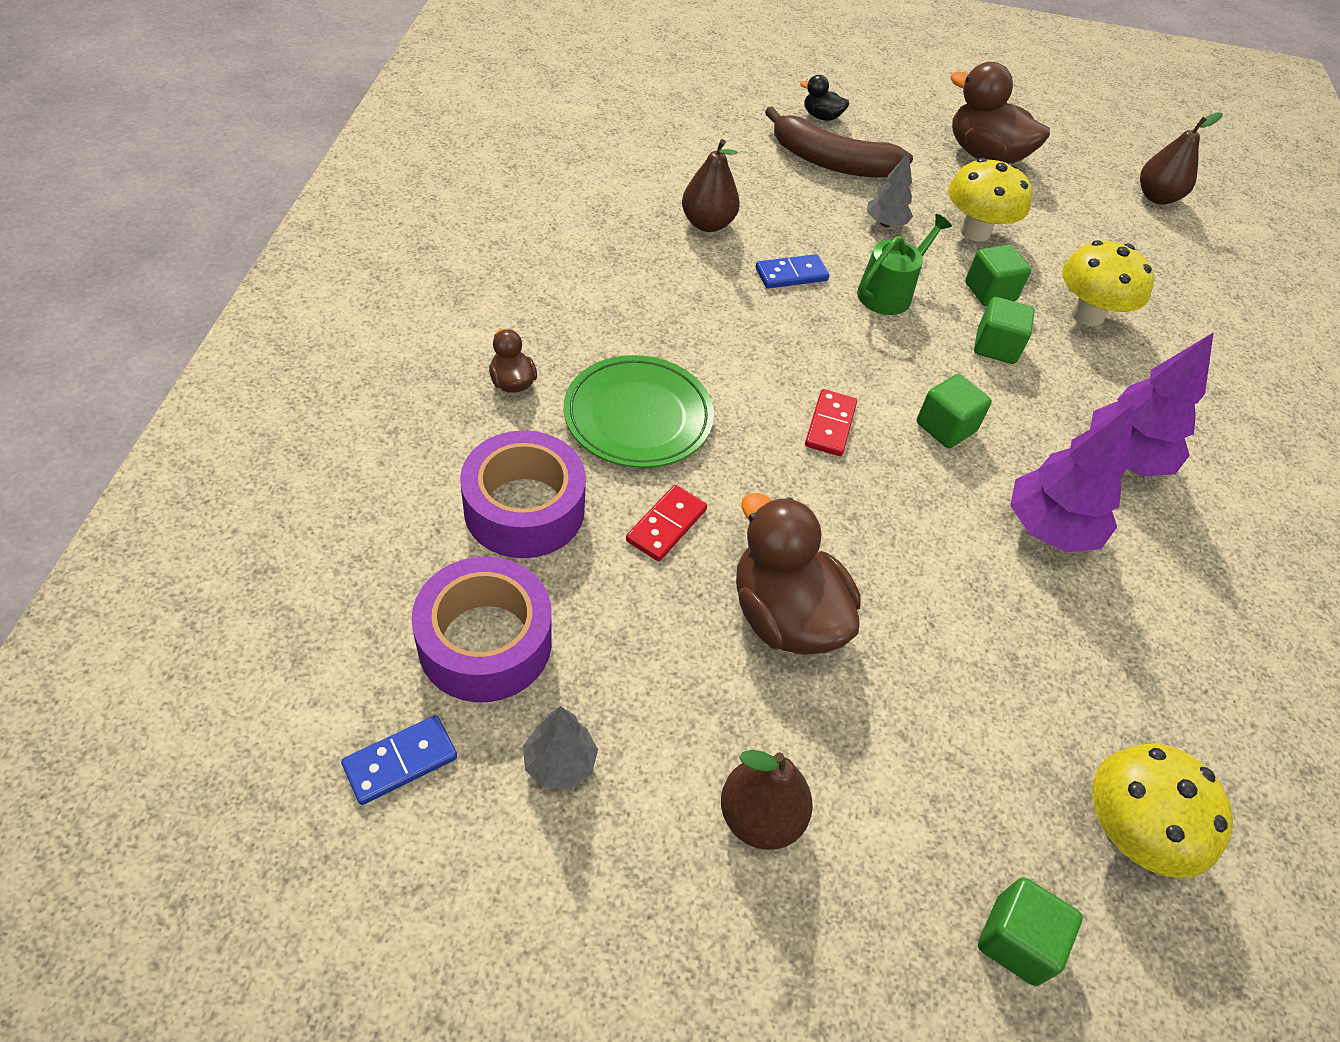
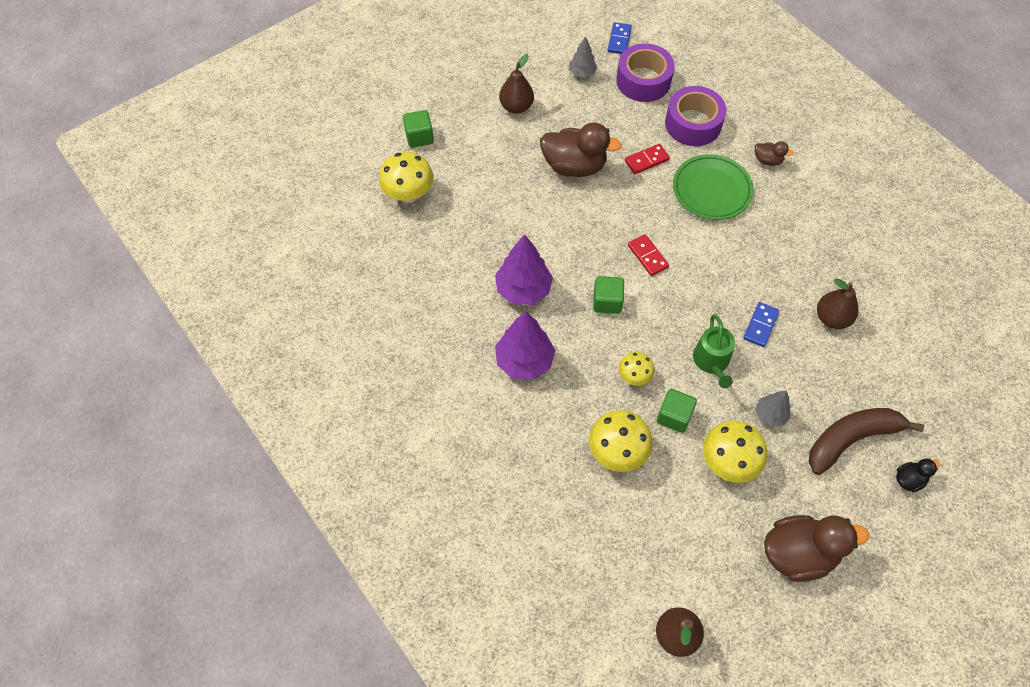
camera: 140 degrees right, 10 degrees up
red domino [626,485,707,561] -> red domino turned 75 degrees clockwise [625,144,670,174]
green cube [974,297,1035,364] -> yellow mushroom [619,352,655,386]

